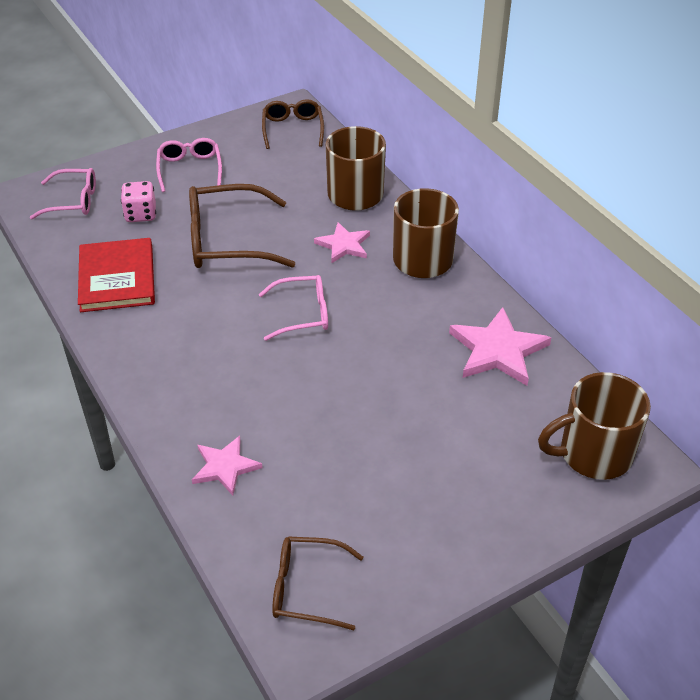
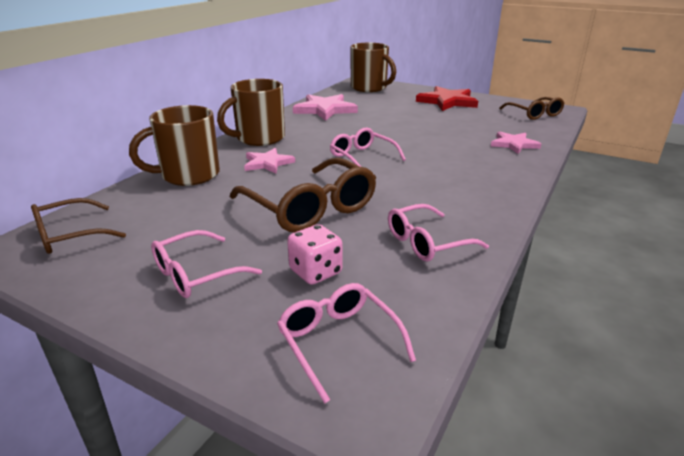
camera: 120 degrees left, 15 degrees down
red book [78,238,155,312] -> pink glasses [388,204,489,261]
none -> red star [416,86,478,111]

